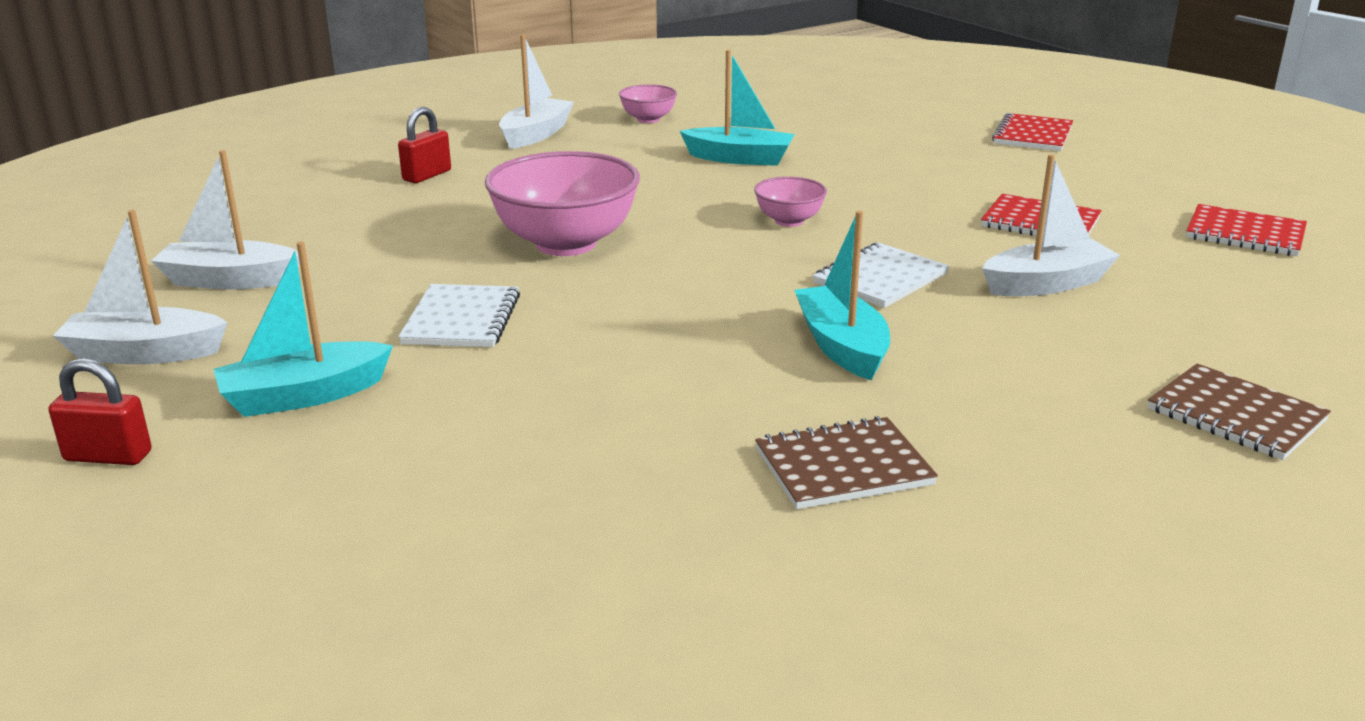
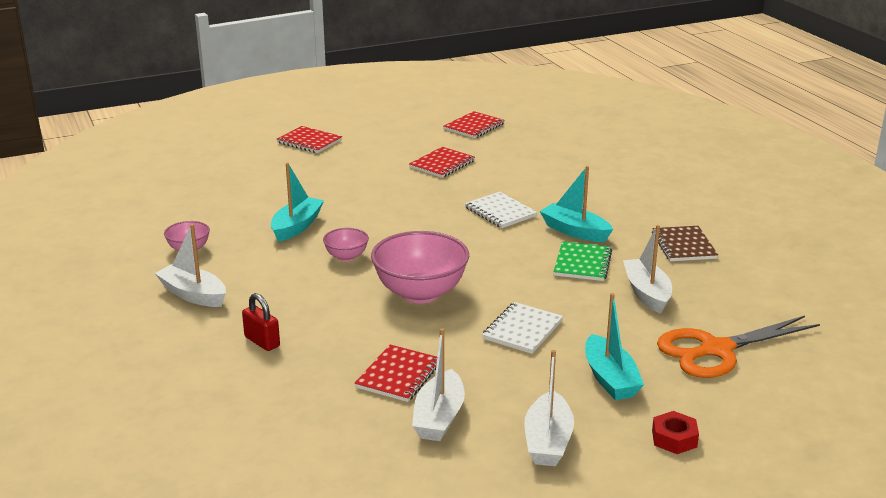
camera: 80 degrees left, 0 degrees up
red padlock [48,358,152,465] -> red nut [652,411,699,454]
white notebook [398,284,520,347] -> white notebook turned 75 degrees counterclockwise [482,302,563,354]
pink bowl [754,177,827,227] -> pink bowl moved to [323,228,369,262]
turquoise boat [795,211,890,380] -> turquoise boat turned 45 degrees clockwise [540,166,613,242]
white boat [982,154,1120,296] -> white boat moved to [623,225,672,314]
brown notebook [1148,364,1331,460] -> none
none -> red notebook [355,345,437,402]
none -> green notebook [553,241,612,281]
none -> orange scissors [657,316,820,378]

